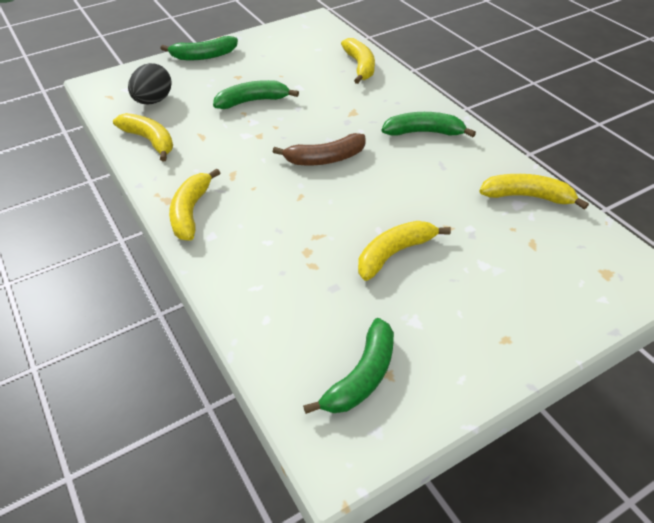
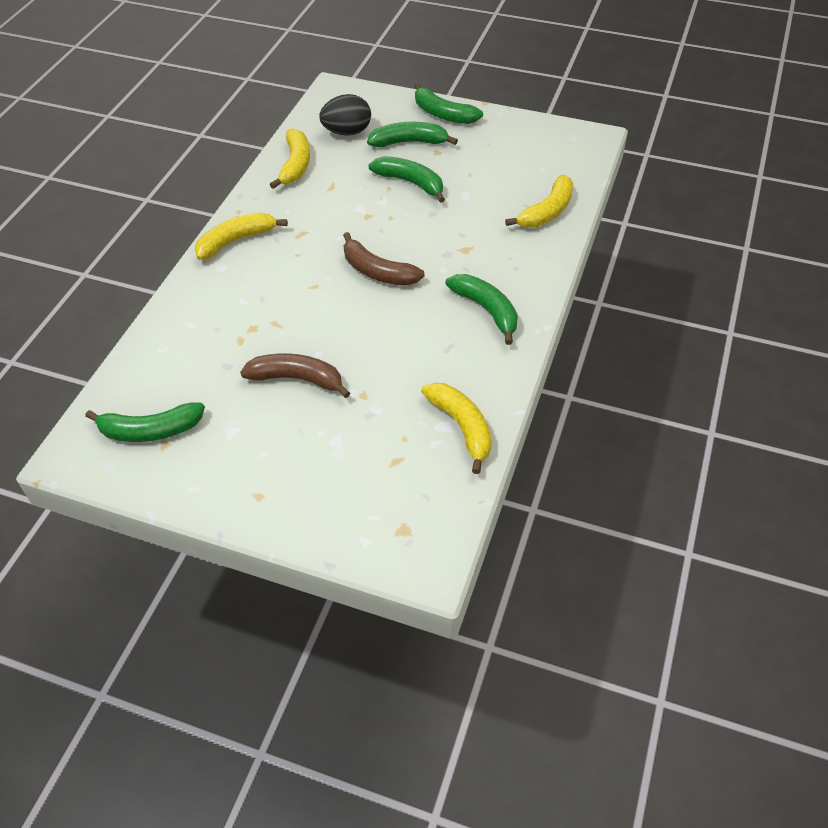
camera: 50 degrees right, 5 degrees up
yellow banana [358,221,451,281] -> brown banana [240,353,350,398]
none -> green banana [367,122,458,147]

